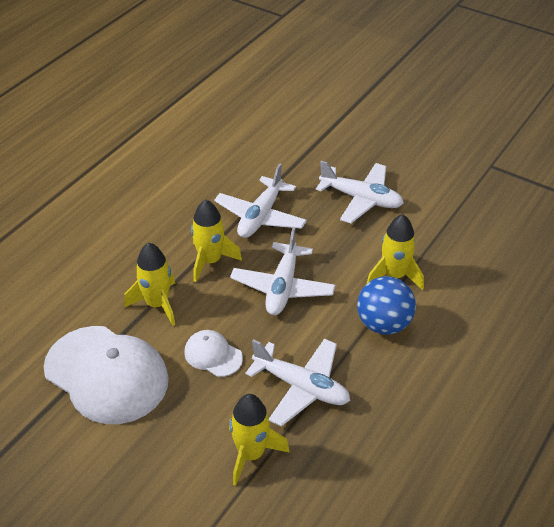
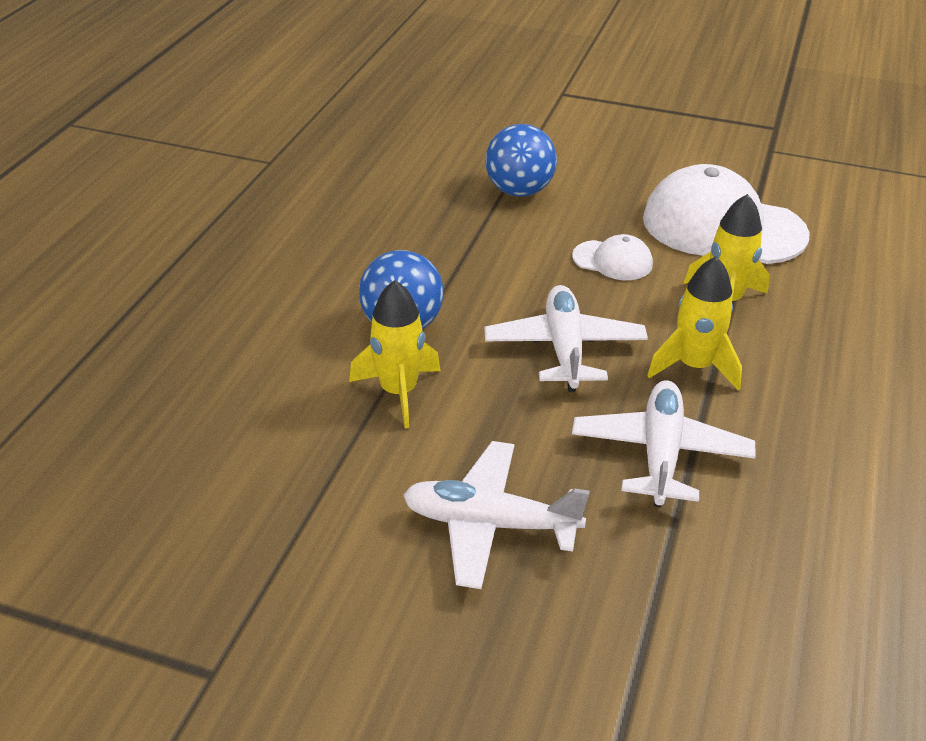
camera: 165 degrees right, 5 degrees down
yellow rocket [229,394,290,486] -> blue ball [485,124,557,197]
white plane [245,339,350,427] -> none

